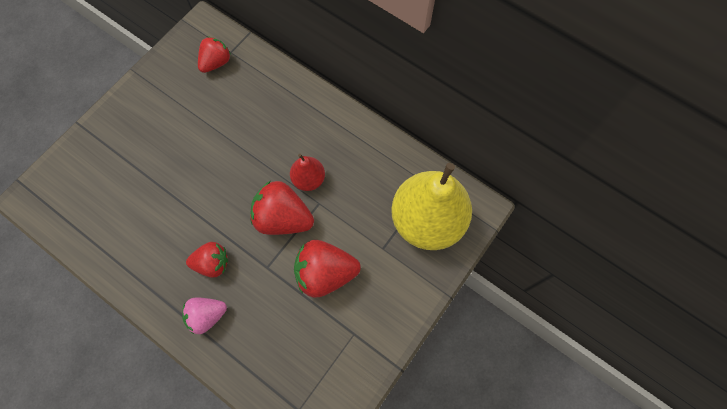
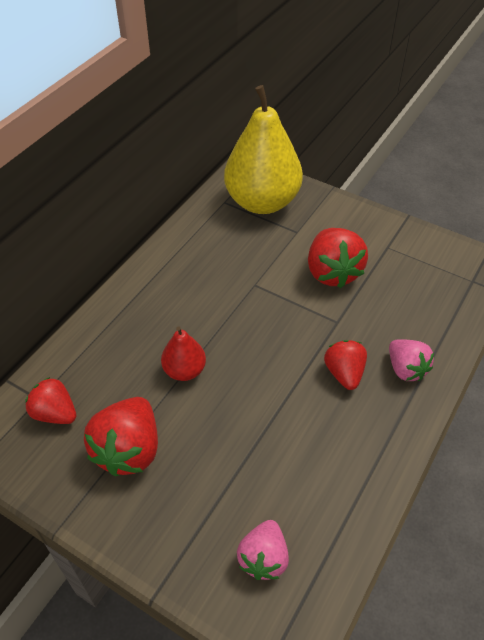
camera: 95 degrees left, 20 degrees down
red strawberry [250,181,314,235] -> red strawberry moved to [84,397,158,476]
red pear [290,154,325,191] -> red pear moved to [161,326,206,381]
none -> pink strawberry [237,520,289,580]

